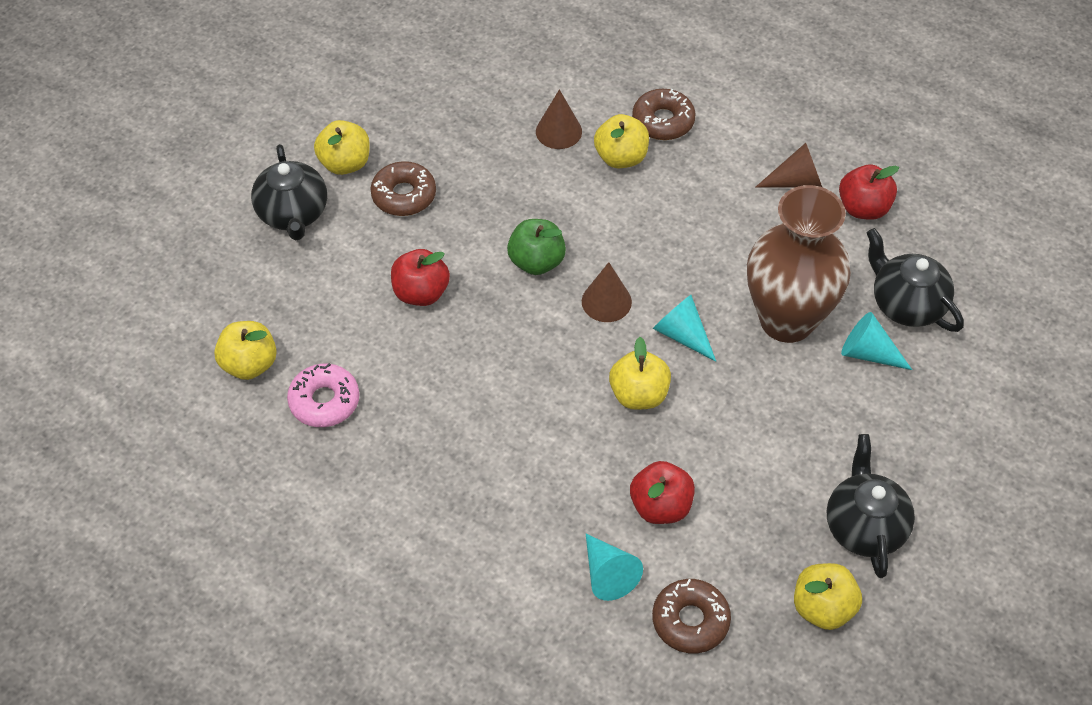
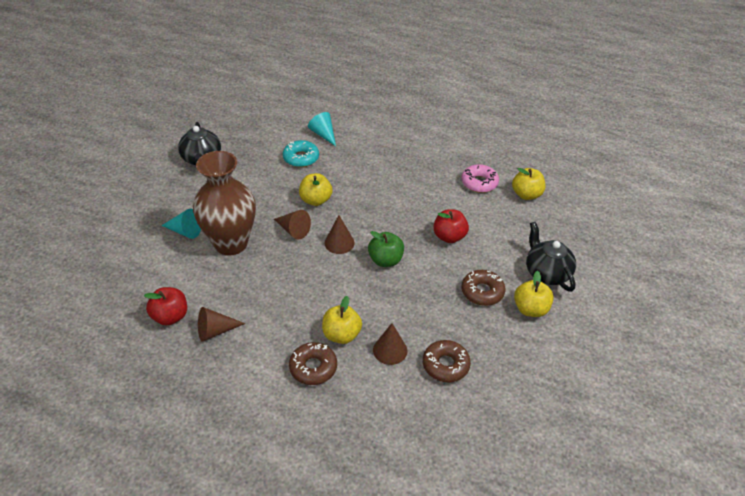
camera: 170 degrees right, 10 degrees down
red apple [630,461,695,524] -> turquoise donut [283,140,319,167]
brown donut [652,579,731,653] -> brown donut moved to [423,340,471,382]
turquoise cone [653,295,716,362] -> brown cone [274,210,311,240]
yellow apple [794,563,862,630] -> none
black teapot [866,228,964,332] -> none

